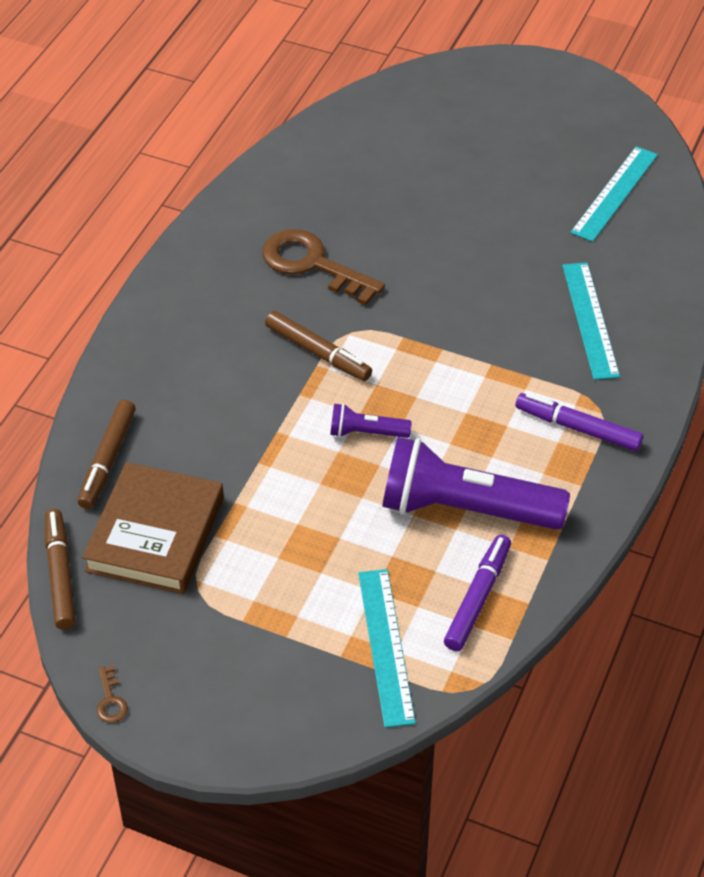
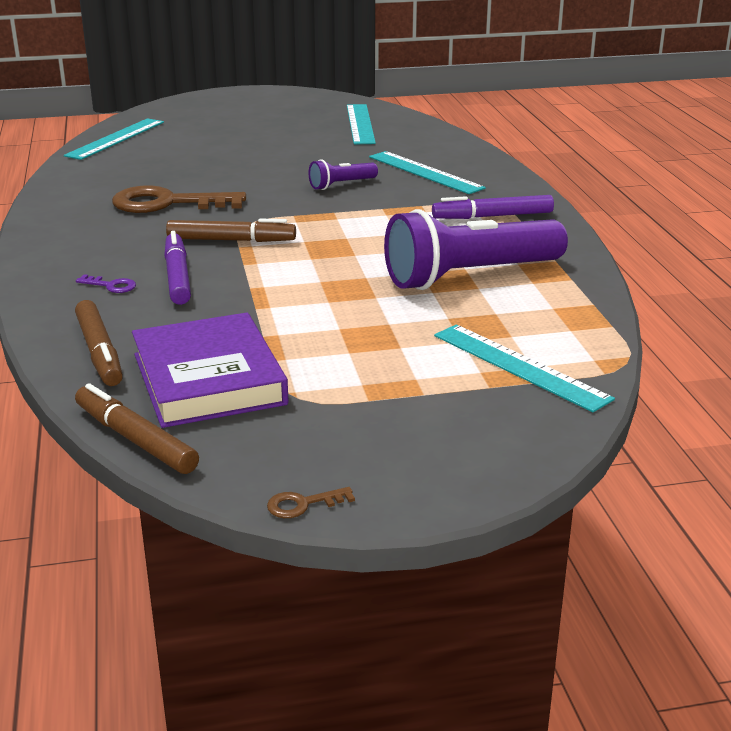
camera: 35 degrees left, 20 degrees down
brown book [82,462,224,594] -> purple book [132,313,288,428]
brown key [97,666,128,723] -> brown key turned 120 degrees clockwise [267,487,355,518]
purple flashlight [330,403,412,438] -> purple flashlight moved to [309,159,378,190]
purple marker [444,535,511,651] -> purple marker moved to [164,231,191,305]
none -> turquoise ruler [64,118,164,160]
none -> purple key [76,274,136,293]

